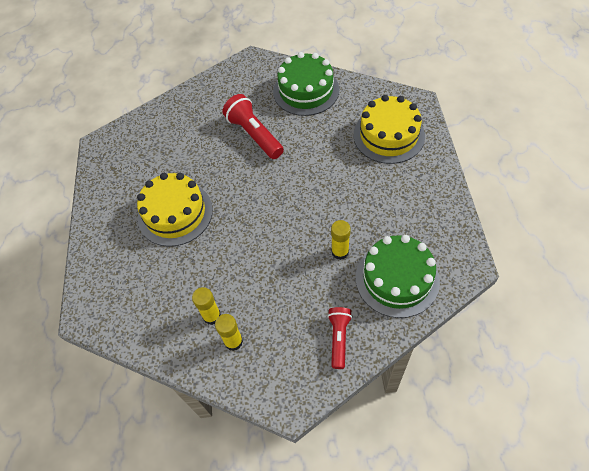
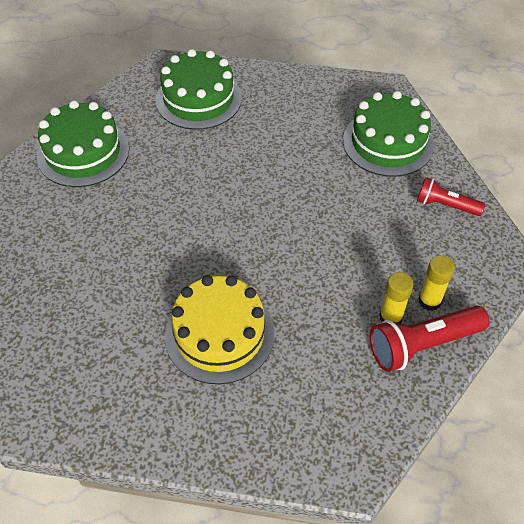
camera: 80 degrees left, 5 degrees down
red flashlight [222,94,284,159] -> red flashlight moved to [370,306,490,372]
yellow glue stick [331,220,351,260] -> none
yellow cake [354,95,425,164] -> green cake [156,49,242,130]

